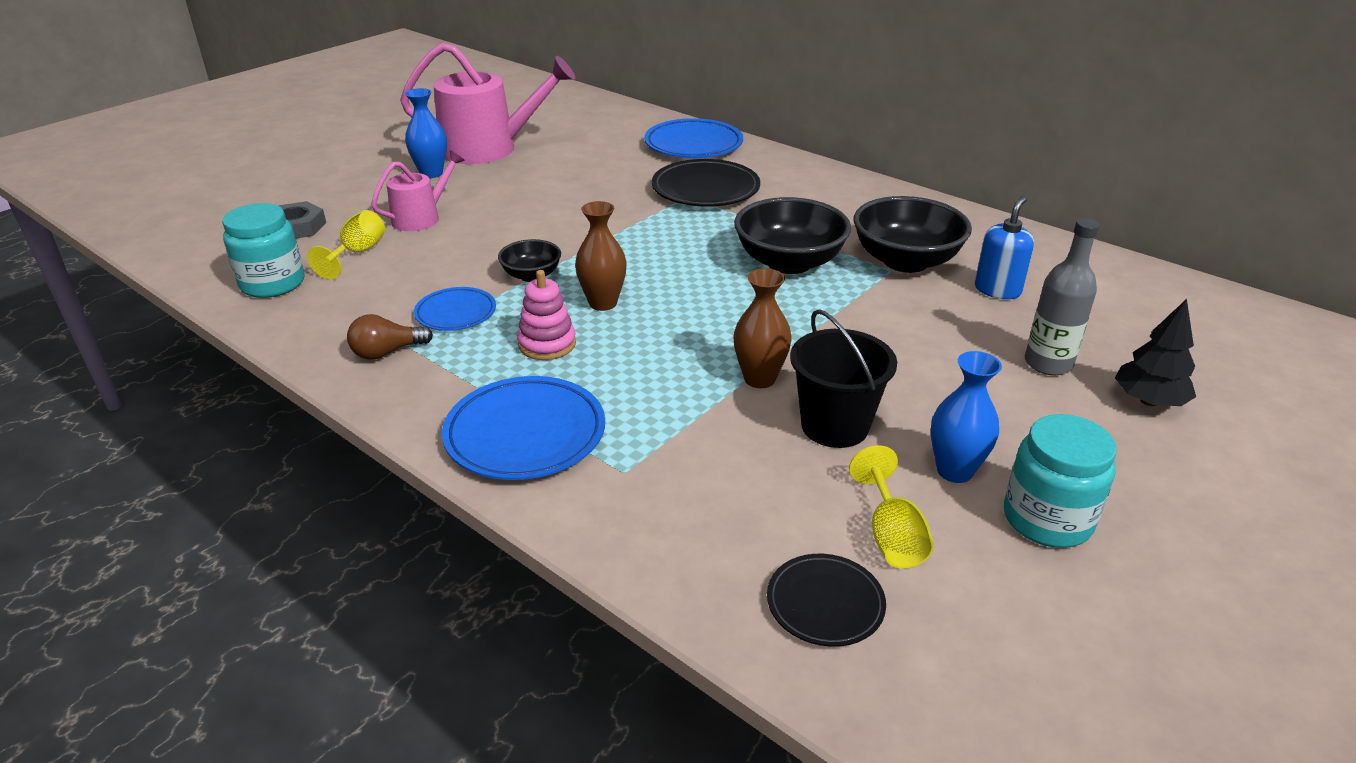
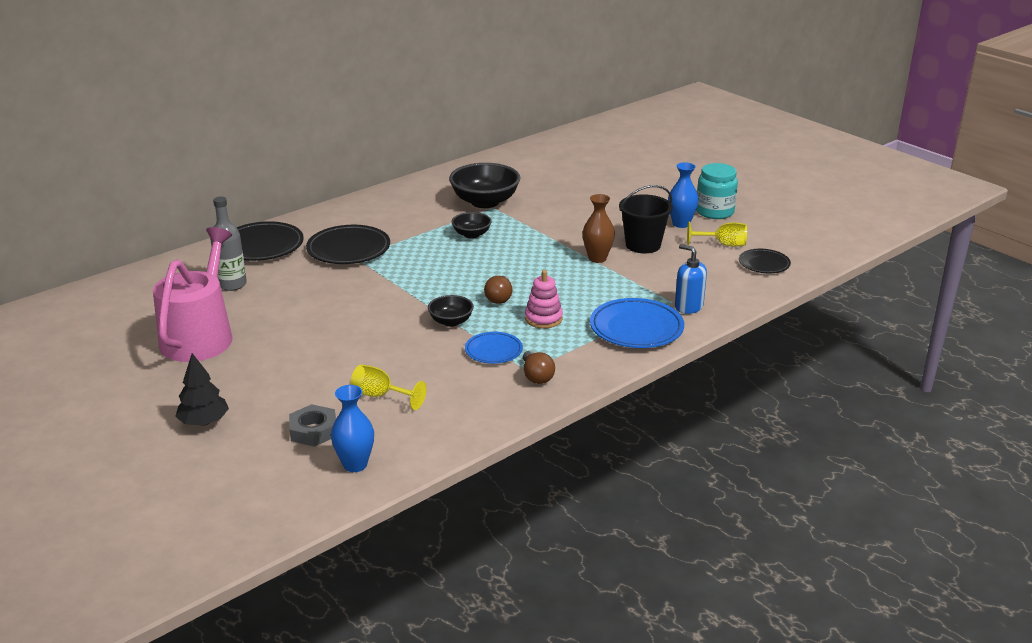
camera: 80 degrees left, 5 degrees down
turquoise jar [222,203,305,298] -> none
pink watering can [371,150,465,231] -> none
blue vase [405,88,447,178] -> blue vase moved to [331,385,374,472]
brown vase [575,201,627,311] -> brown light bulb [484,276,513,304]
blue plate [644,118,743,158] -> black plate [236,221,304,261]
black bowl [734,197,851,274] -> black bowl [452,212,492,239], size x0.54
blue soap dispenser [975,196,1034,299] -> blue soap dispenser moved to [675,244,707,314]
grey bottle [1025,218,1100,375] -> grey bottle moved to [210,196,247,291]
black tree [1115,299,1196,406] -> black tree moved to [175,353,229,426]

